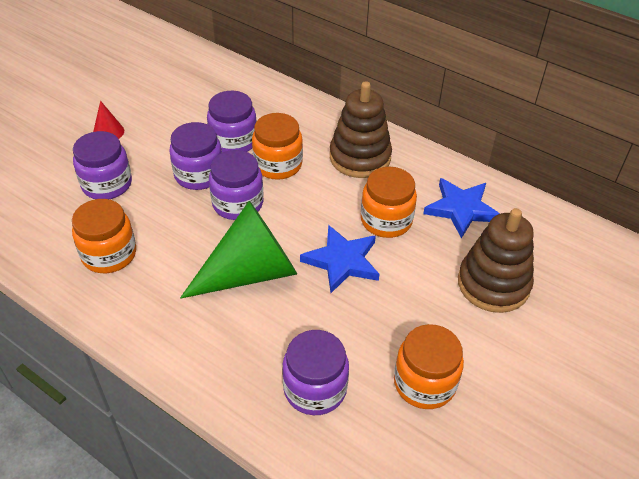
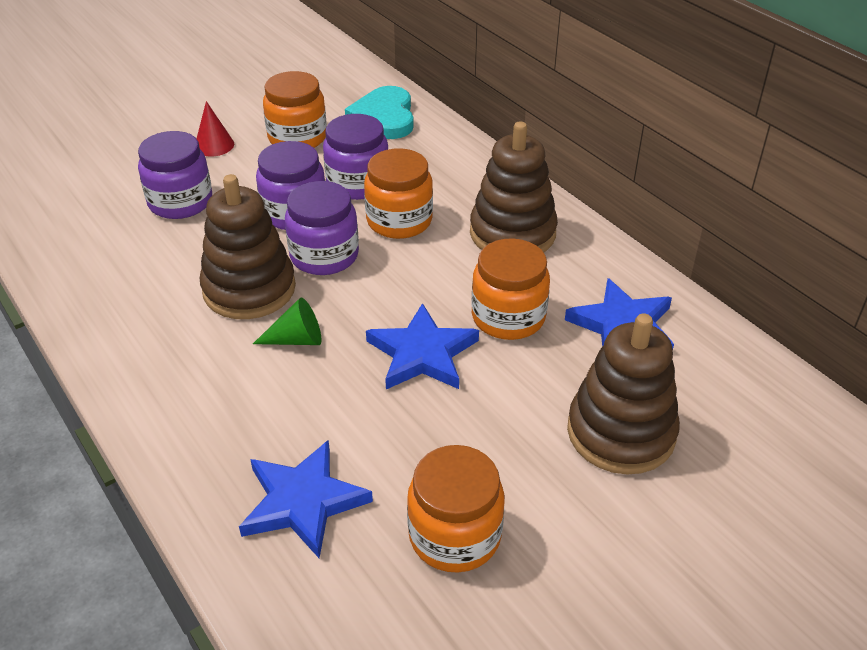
camera: 20 degrees right, 5 degrees down
orange jar [72,199,136,273] -> orange jar moved to [263,71,327,148]
green cone [180,201,297,299] -> green cone [253,297,322,345], size x0.43
purple jar [282,330,349,415] -> blue star [239,440,373,558]
none -> brown stacking toy [200,174,296,319]
none -> turquoise heart [345,86,414,139]

